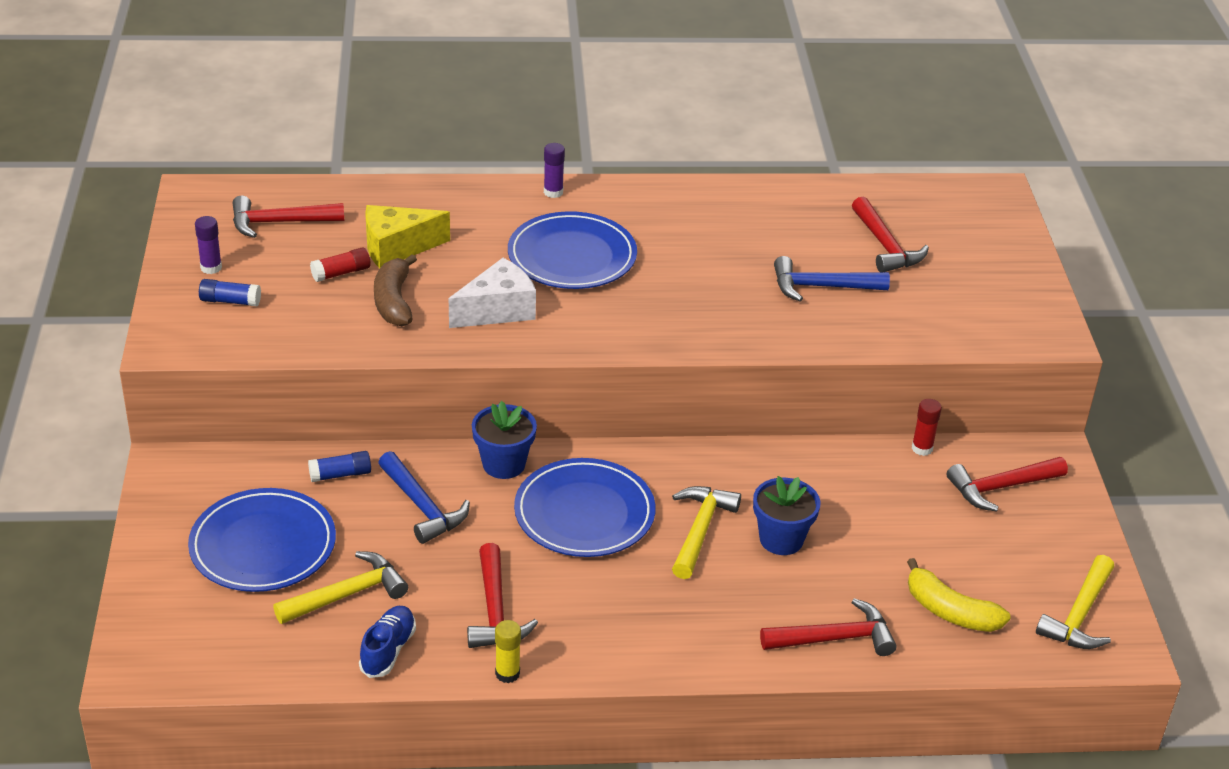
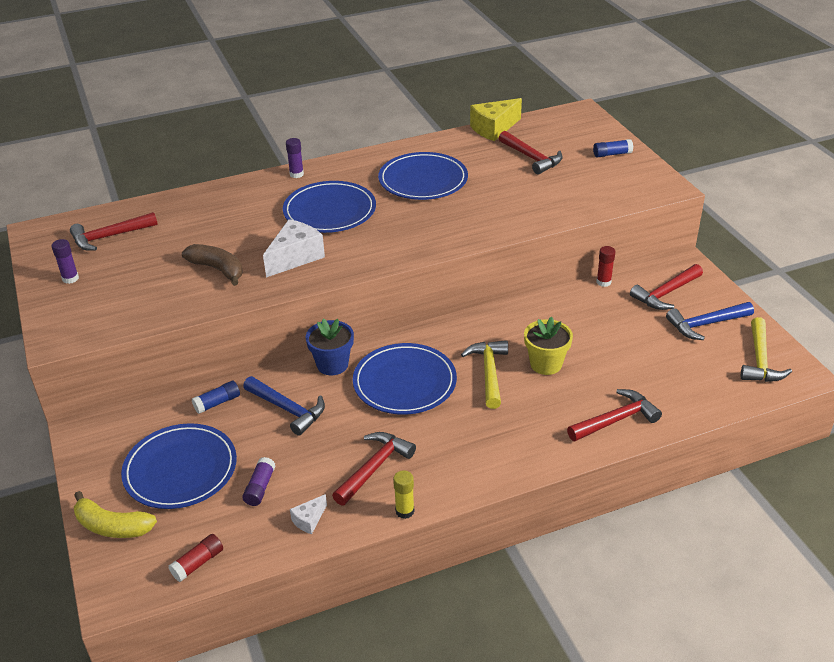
camera: 15 degrees left, 0 degrees up
blue glue stick [199,279,261,307] -> blue glue stick moved to [593,139,633,157]
yellow hammer [273,551,408,624] -> purple glue stick [242,457,275,506]
red glue stick [310,247,370,282] -> red glue stick moved to [168,534,223,582]
blue shoe [359,606,416,678] -> white cheese [290,494,327,534]
yellow cheese [365,205,450,268] -> yellow cheese moved to [470,98,522,141]
brown banana [374,254,417,326] -> brown banana turned 150 degrees clockwise [182,244,243,286]
red hammer [467,543,538,648] -> red hammer turned 120 degrees counterclockwise [332,432,416,506]
blue flower pot [753,476,820,555] -> yellow flower pot [524,316,573,375]
blue hammer [774,256,890,301] -> blue hammer moved to [666,302,754,340]
yellow banana [907,558,1011,632] -> yellow banana moved to [74,491,157,538]
none -> blue plate [378,152,468,200]

